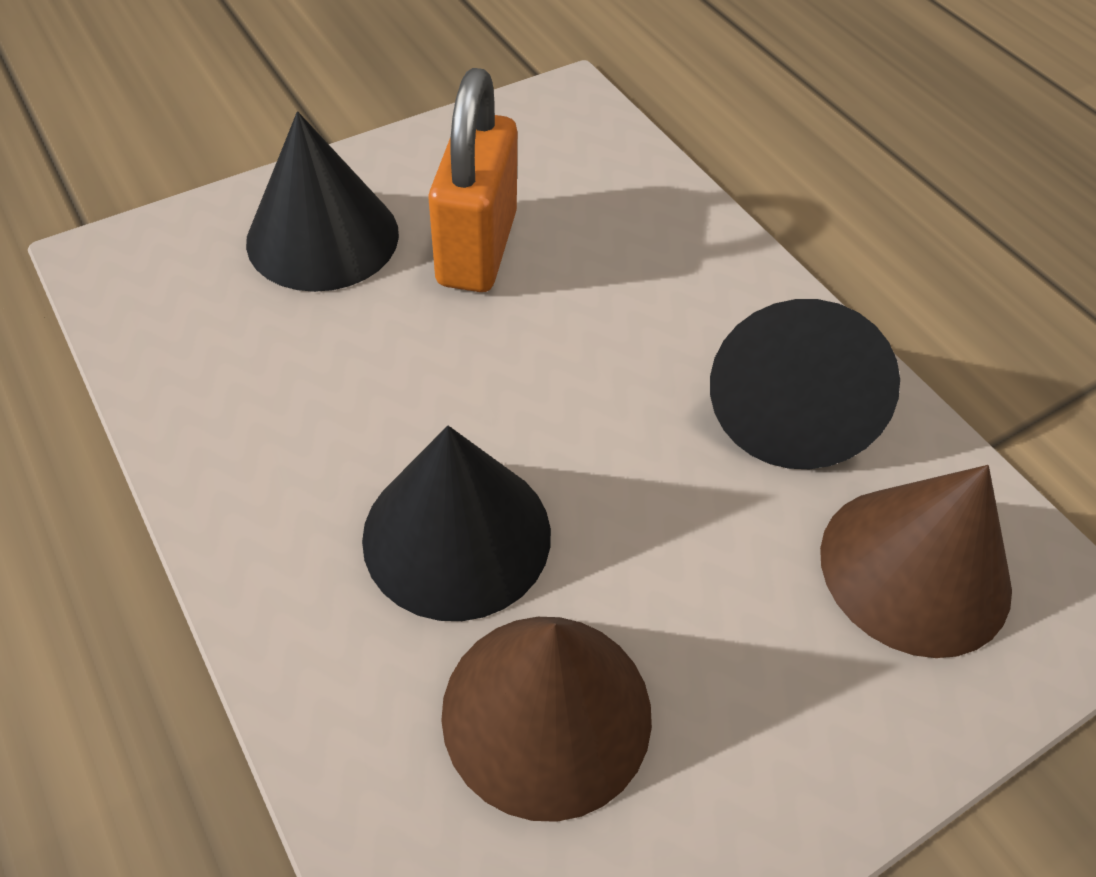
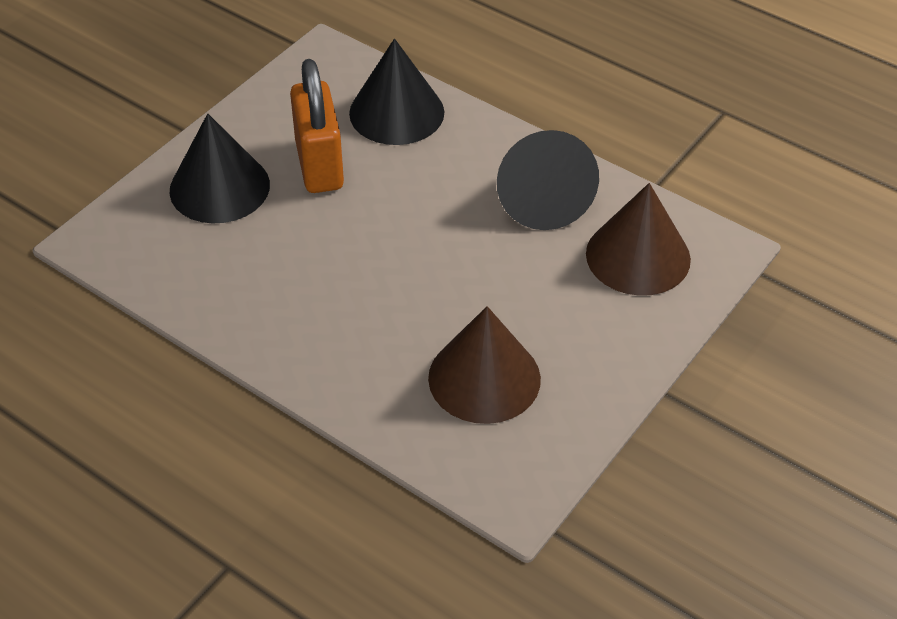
camera: 20 degrees left, 5 degrees down
black cone [362,426,551,621] -> black cone moved to [349,39,444,145]

